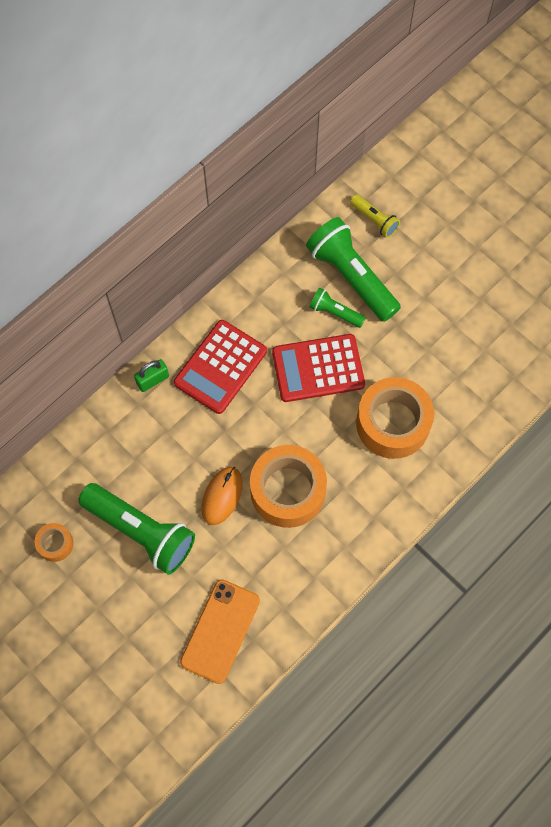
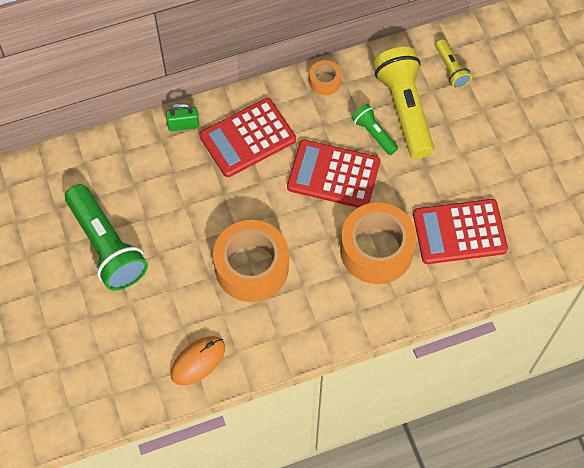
camera: 25 degrees right, 5 degrees down
orange tape [35,523,74,562] -> orange tape moved to [309,60,342,95]
orange phone [180,579,260,684] -> none
orange mouse [201,467,243,525] -> orange mouse moved to [171,336,225,385]
green flashlight [306,217,401,322] -> yellow flashlight [374,47,434,159]
none -> red calculator [413,199,508,264]

